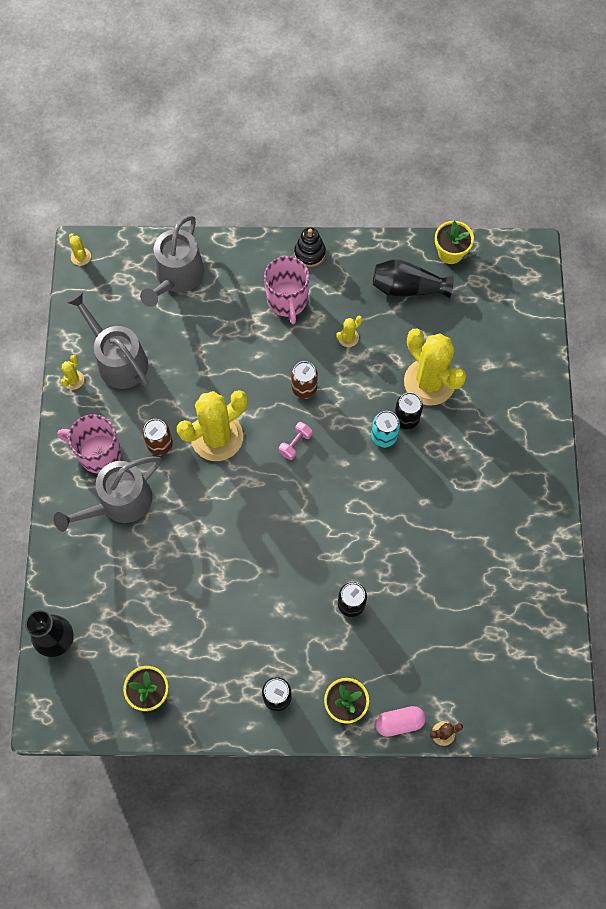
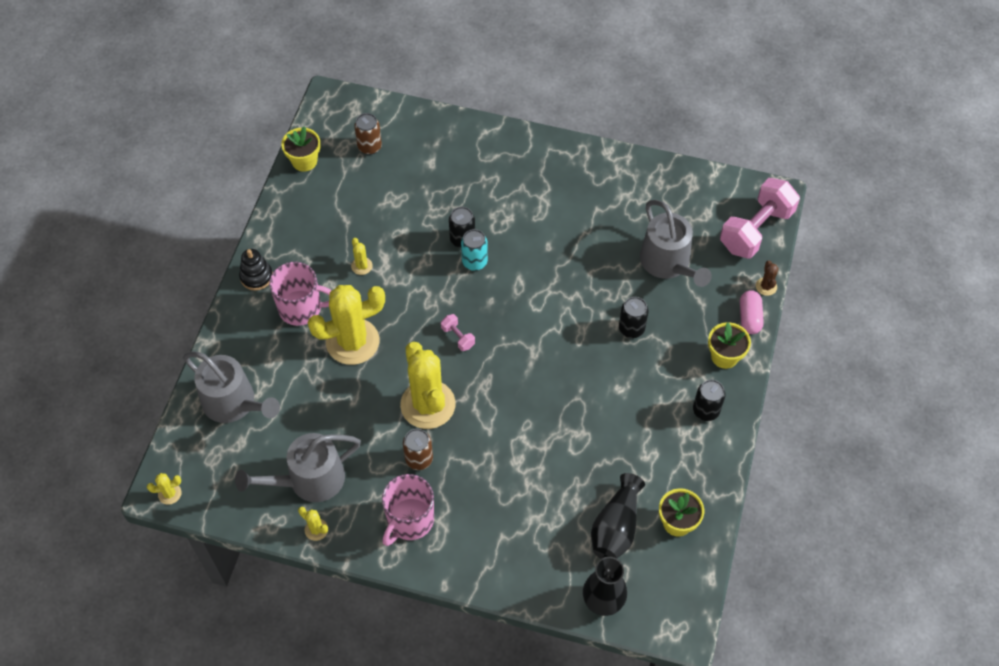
camera: 75 degrees left, 10 degrees down
grey watering can [54,456,161,532] -> grey watering can moved to [640,200,712,287]
brown can [291,361,318,399] -> brown can moved to [354,113,382,155]
black vase [373,259,454,298] -> black vase moved to [591,473,645,559]
yellow cactus [404,329,466,405] -> yellow cactus moved to [308,285,385,365]
none -> pink dumbbell [720,178,800,258]

